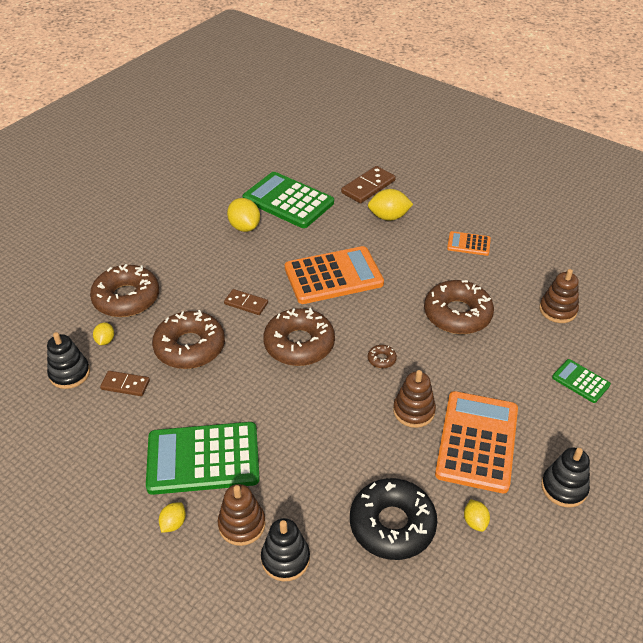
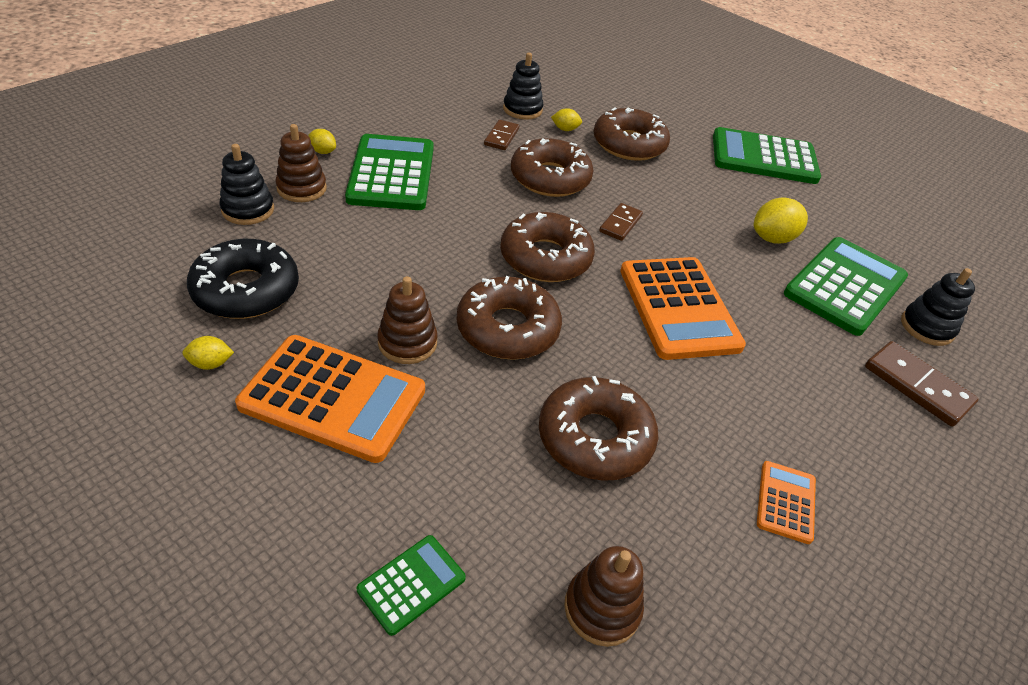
camera: 90 degrees right, 0 degrees up
yellow lemon [368,189,413,221] -> none
brown donut [368,345,397,368] -> brown donut [457,276,562,360], size x2.50
black stacking toy [541,448,590,507] -> black stacking toy moved to [901,268,975,346]
none -> green calculator [713,127,821,184]

